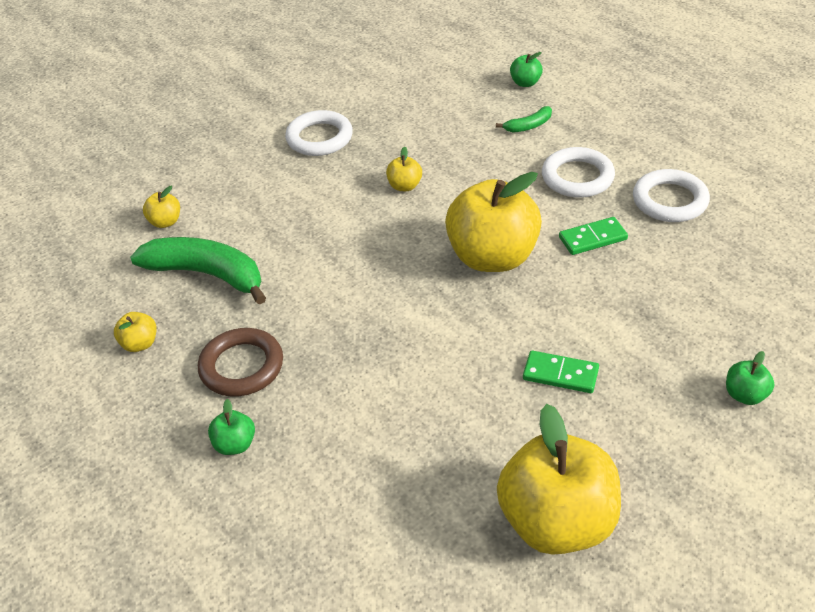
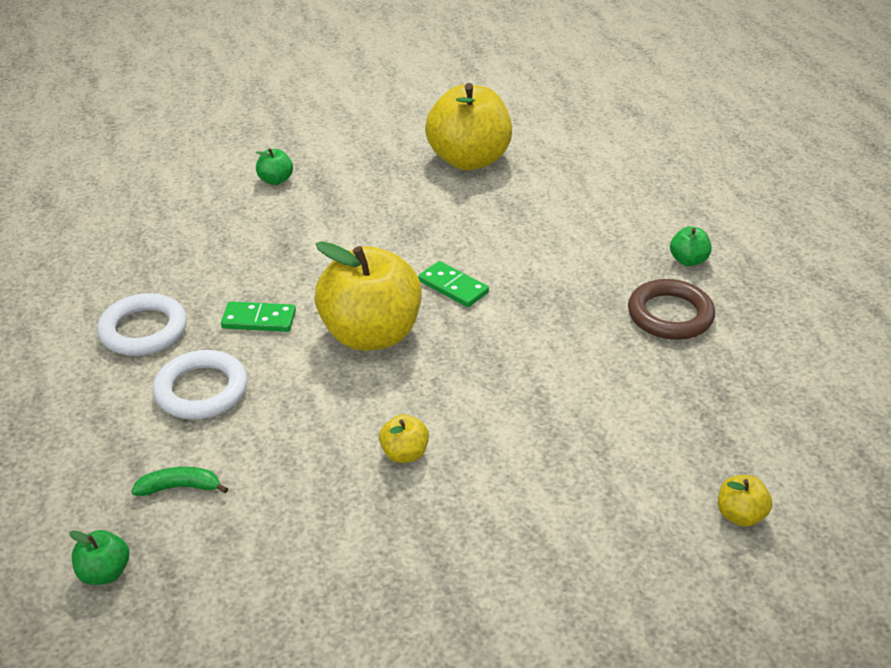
camera: 160 degrees left, 5 degrees down
yellow apple [114,312,156,352] -> none
green banana [130,237,266,305] -> none
white ring [285,110,353,156] -> none
green domino [523,350,599,393] -> green domino moved to [418,261,489,307]

